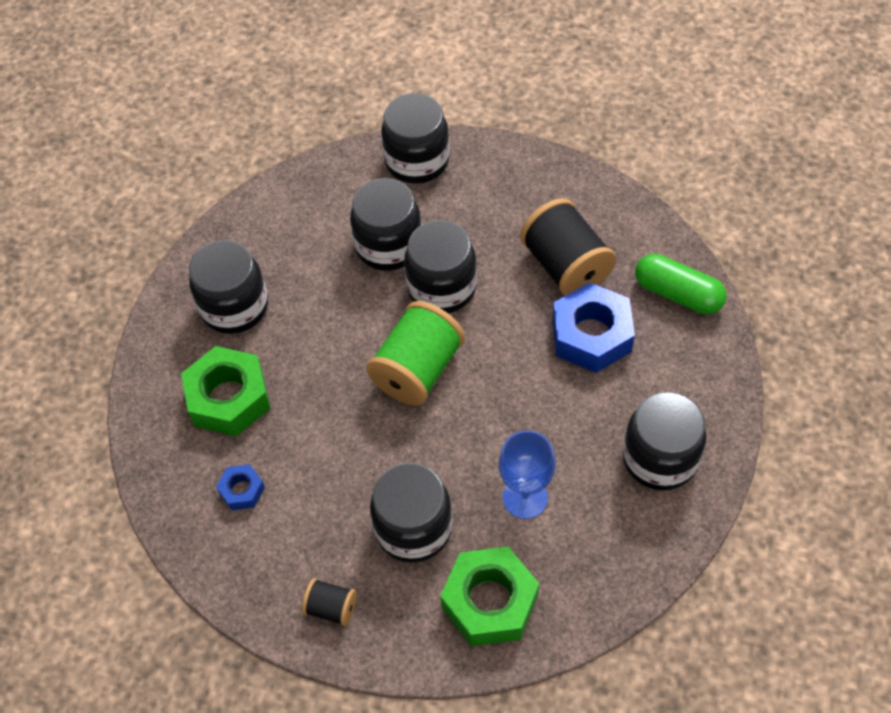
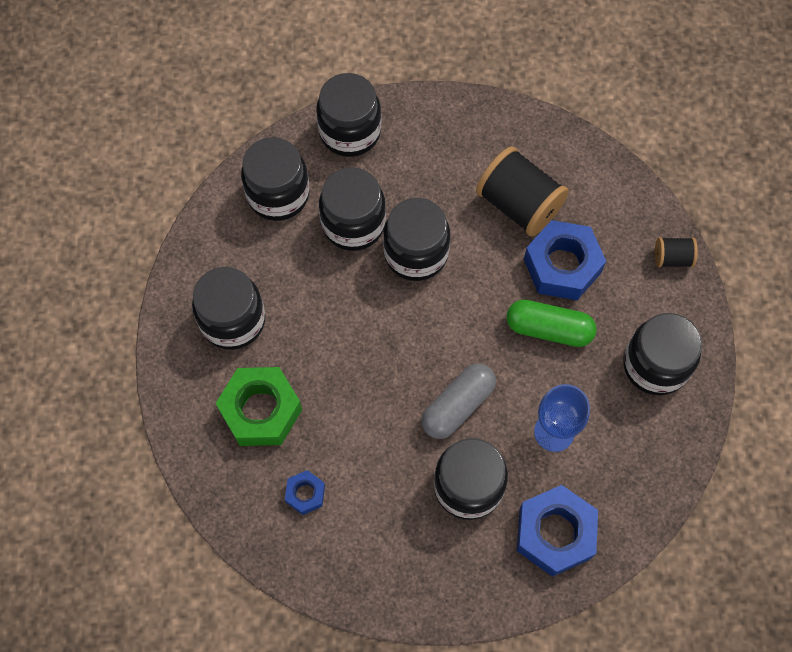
camera: 20 degrees left, 10 degrees up
black spool [302,578,357,626] -> black spool moved to [655,237,698,267]
green spool [366,301,465,406] -> none
green nut [440,546,539,646] -> blue nut [517,485,598,577]
green capsule [635,254,727,315] -> green capsule moved to [507,299,597,347]
none -> black jar [241,137,310,221]
none -> grey capsule [422,364,496,439]

